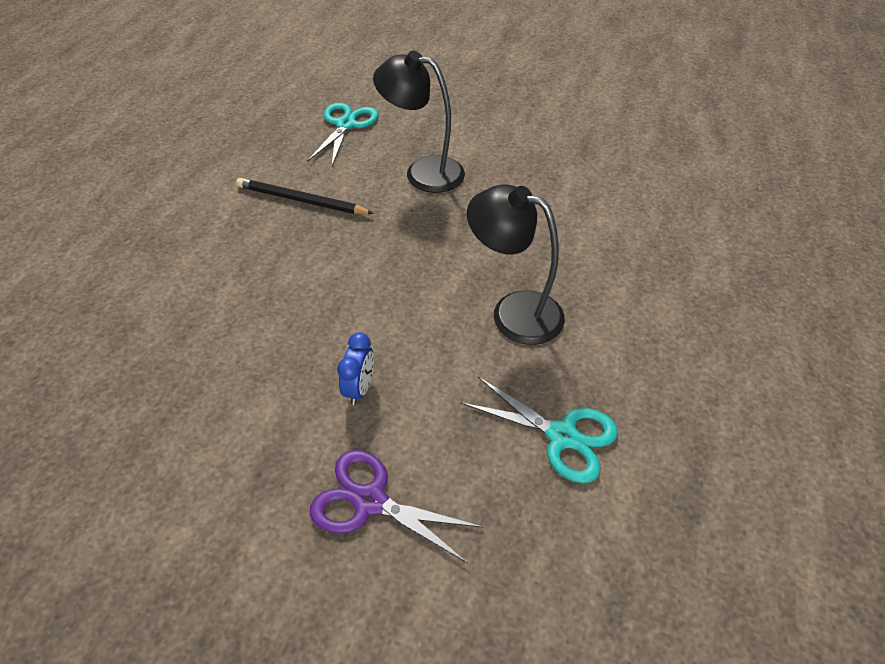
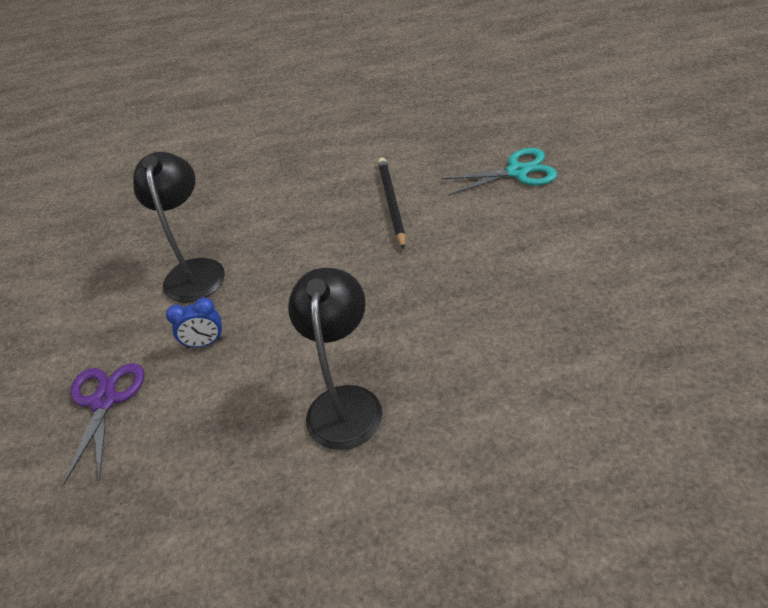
camera: 70 degrees right, 5 degrees down
black lamp [373,51,465,193] -> black lamp moved to [133,152,225,303]
turquoise scissors [461,377,618,483] -> none

